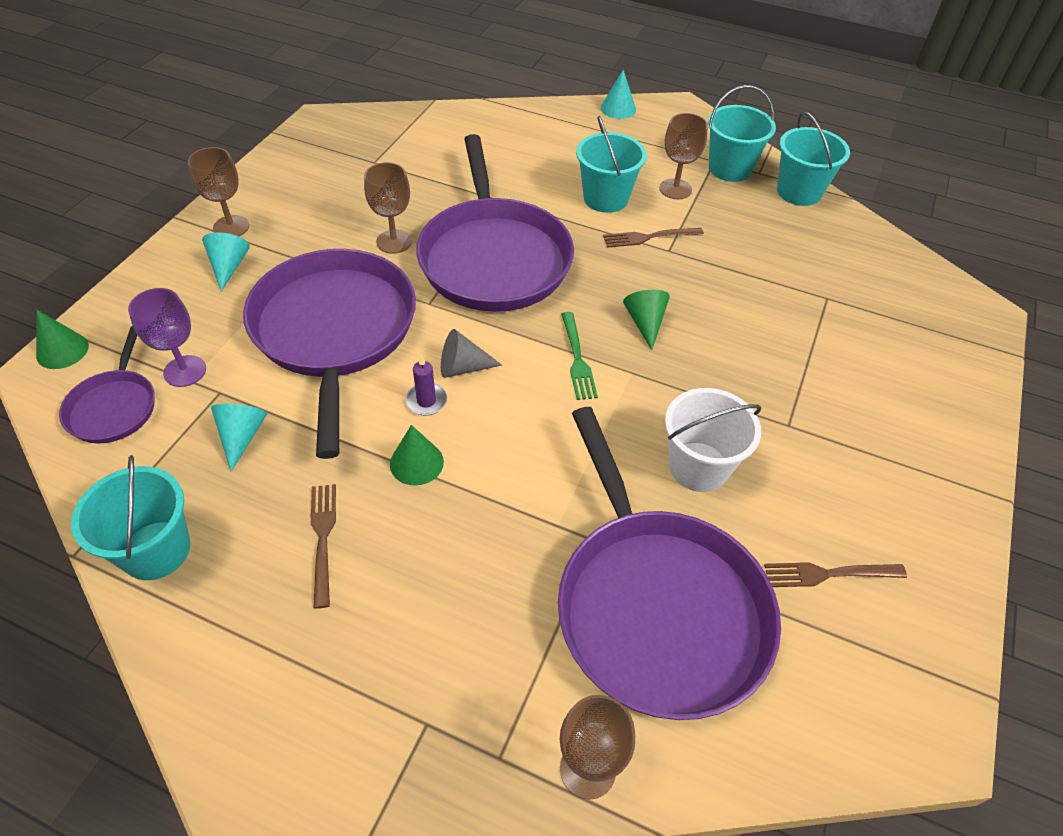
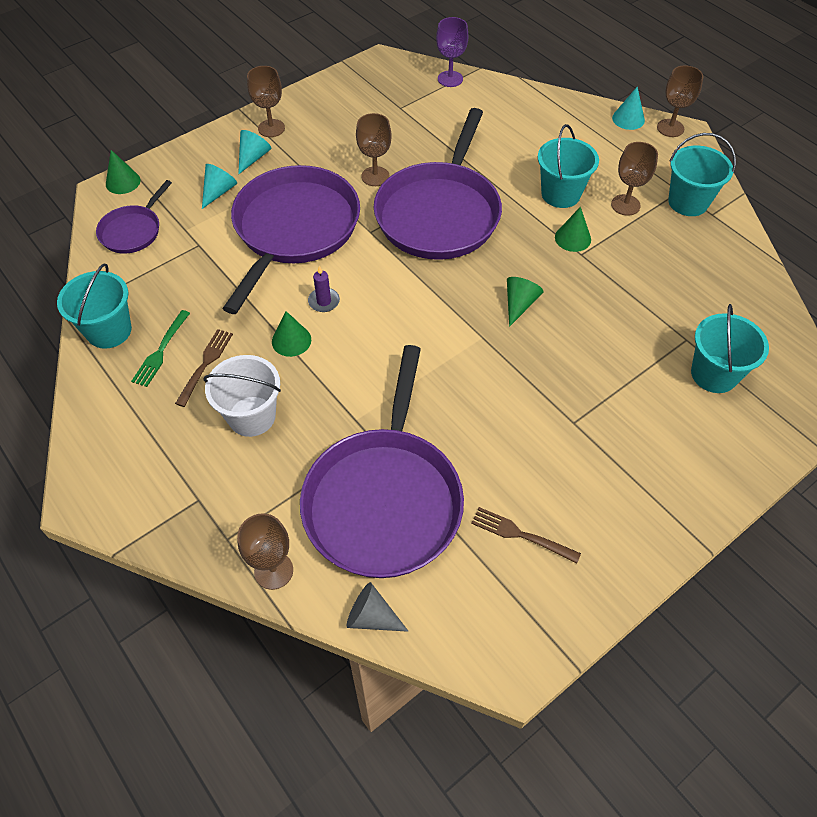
camera: 30 degrees right, 5 degrees up
purple goblet [128,288,206,387] -> purple goblet moved to [436,17,468,87]
turquoise cone [211,404,267,472] -> turquoise cone moved to [202,164,237,209]
grey cone [441,329,502,378] -> grey cone moved to [347,582,409,632]
green fork [561,312,598,400] -> green fork moved to [131,310,190,387]
brown fork [603,228,704,248] -> green cone [555,207,591,252]
white bucket [665,388,761,492] -> white bucket moved to [203,355,281,437]
turquoise bucket [777,112,850,206] -> turquoise bucket moved to [691,304,769,393]
none -> brown goblet [657,65,703,137]

